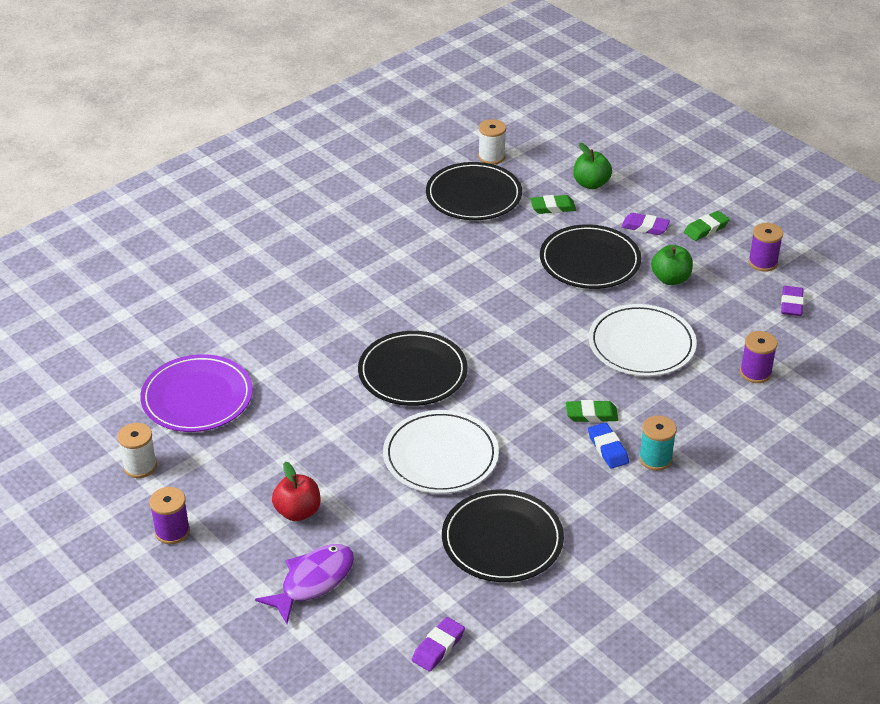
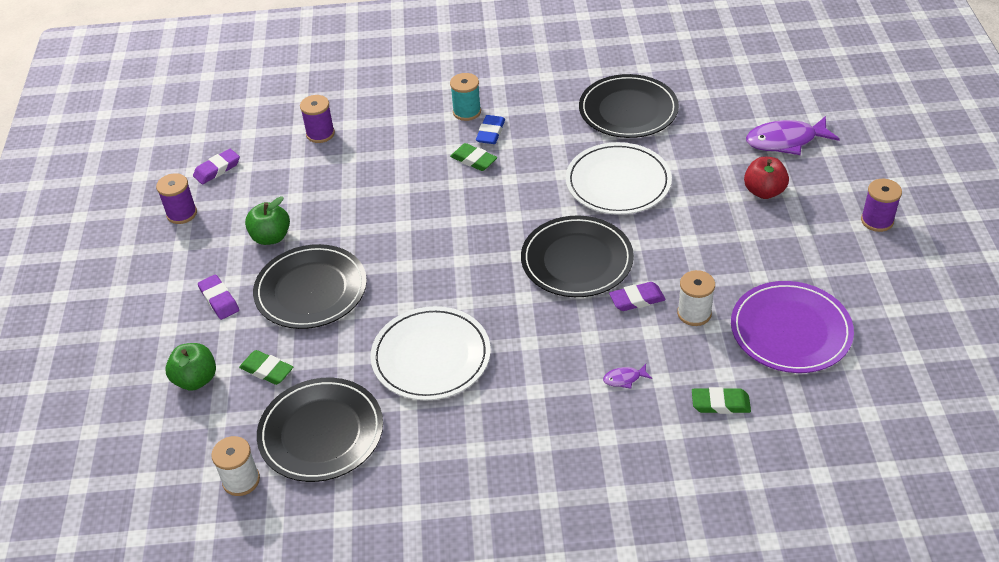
camera: 140 degrees left, 5 degrees up
white spool [117,423,157,478] -> white spool moved to [677,270,715,326]
purple eraser [412,617,465,672] -> purple eraser moved to [609,282,665,311]
white plate [589,304,697,376] -> white plate moved to [370,306,491,401]
green eraser [684,211,730,241] -> green eraser moved to [692,387,751,414]
none -> purple fish [603,364,652,389]

